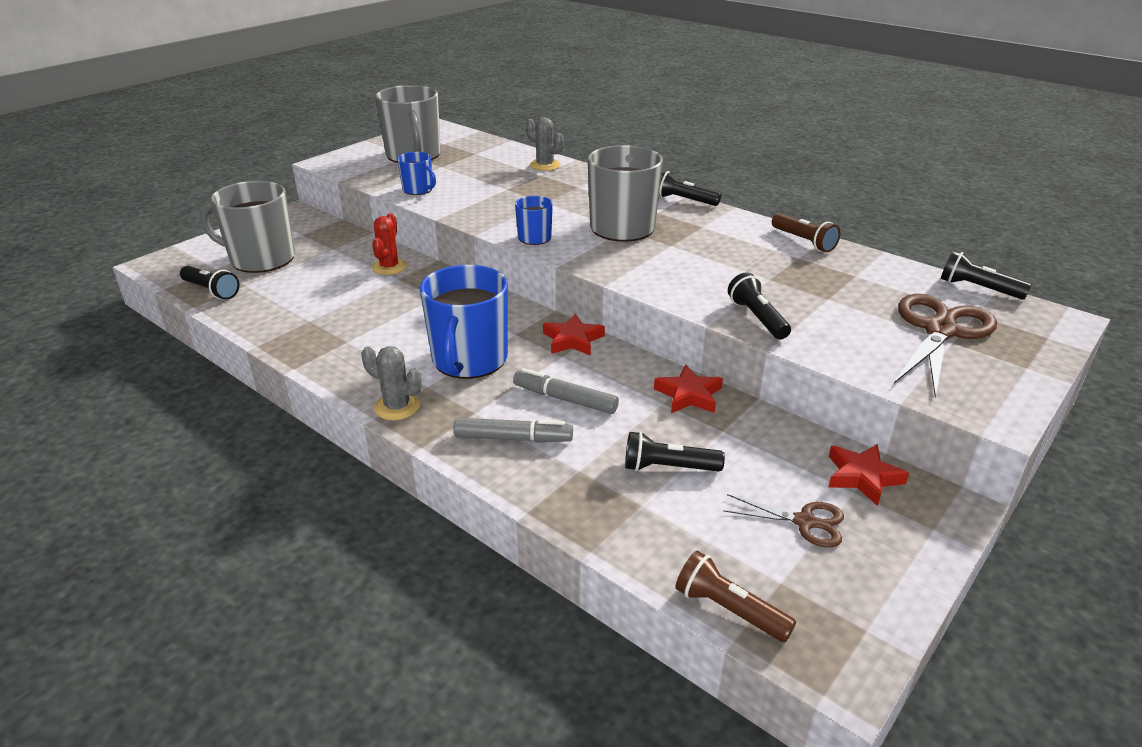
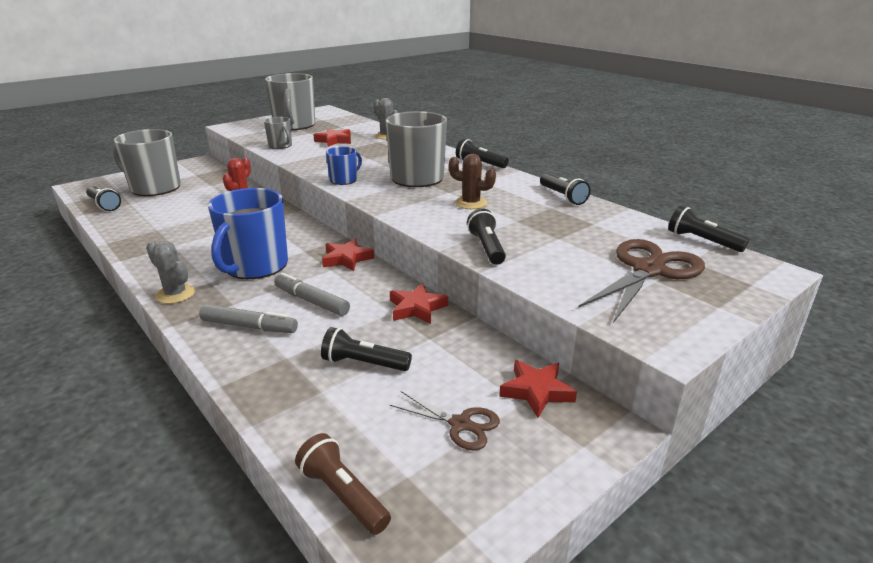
camera: 10 degrees right, 5 degrees down
blue mug [397,152,436,195] -> grey mug [264,117,292,149]
brown flashlight [772,213,840,252] -> black flashlight [540,173,591,205]
none -> red star [313,128,351,147]
none -> brown cactus [449,154,496,209]

